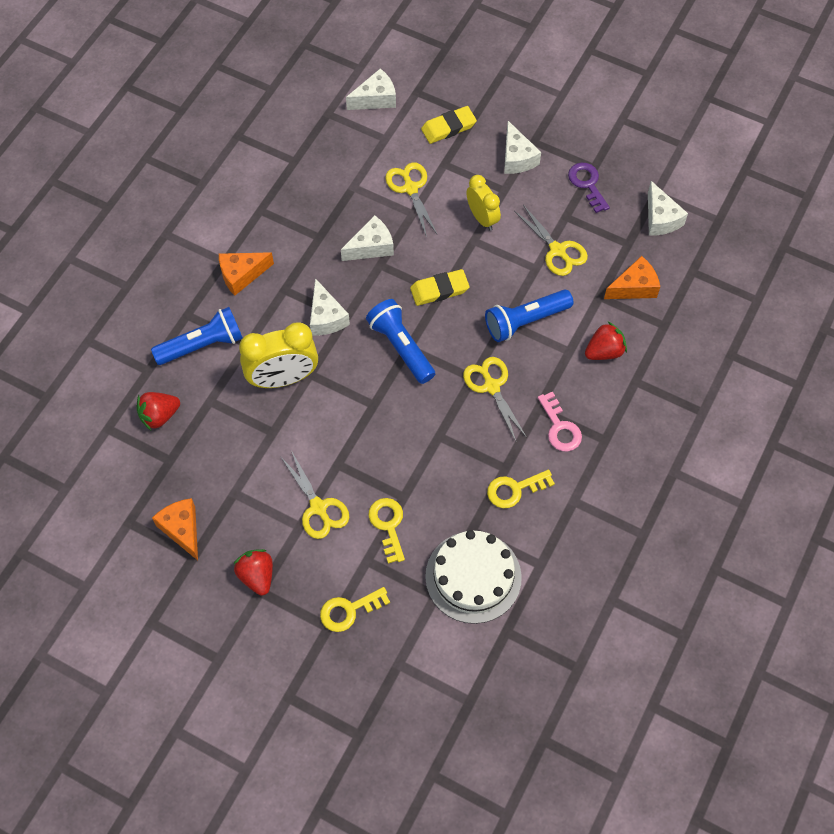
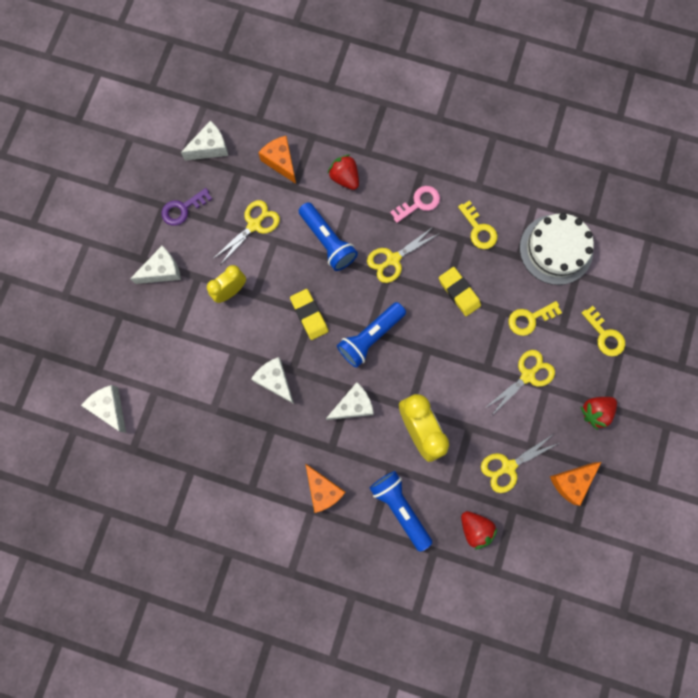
camera: 100 degrees left, 15 degrees up
yellow scissors [385,163,437,237] -> yellow scissors moved to [481,435,559,493]
yellow eraser [421,106,477,144] -> yellow eraser moved to [439,267,481,316]

